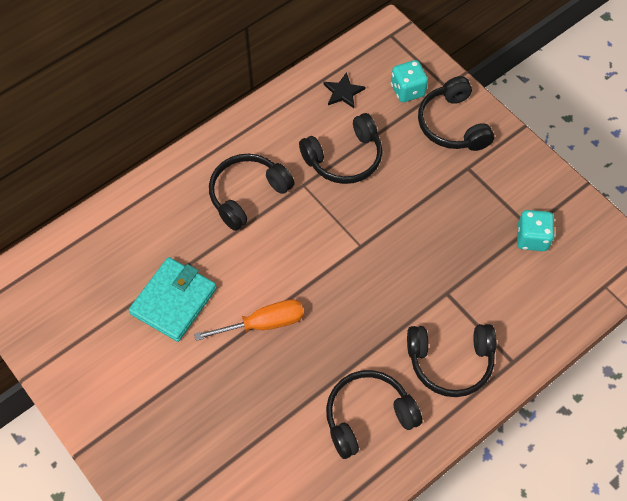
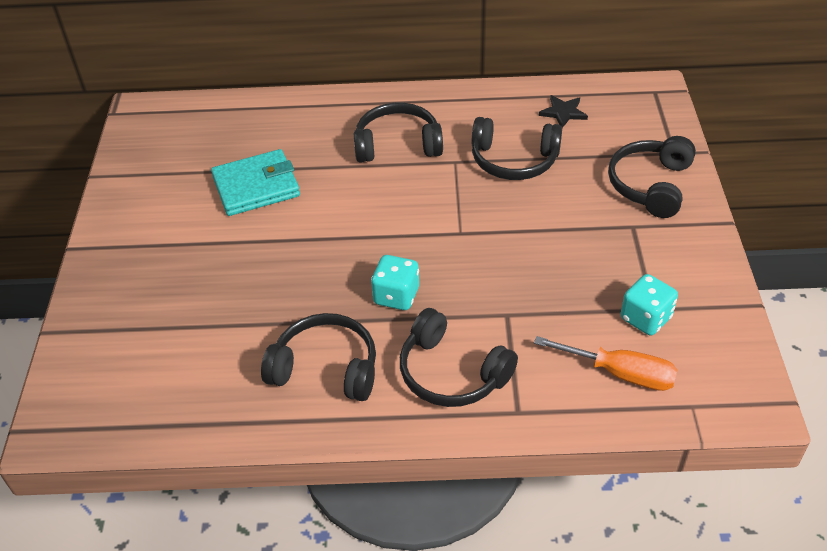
camera: 40 degrees right, 15 degrees down
orange screwdriver [194,299,304,341] -> orange screwdriver moved to [534,336,677,391]
turquoise dice [391,60,428,102] -> turquoise dice moved to [371,255,419,310]

